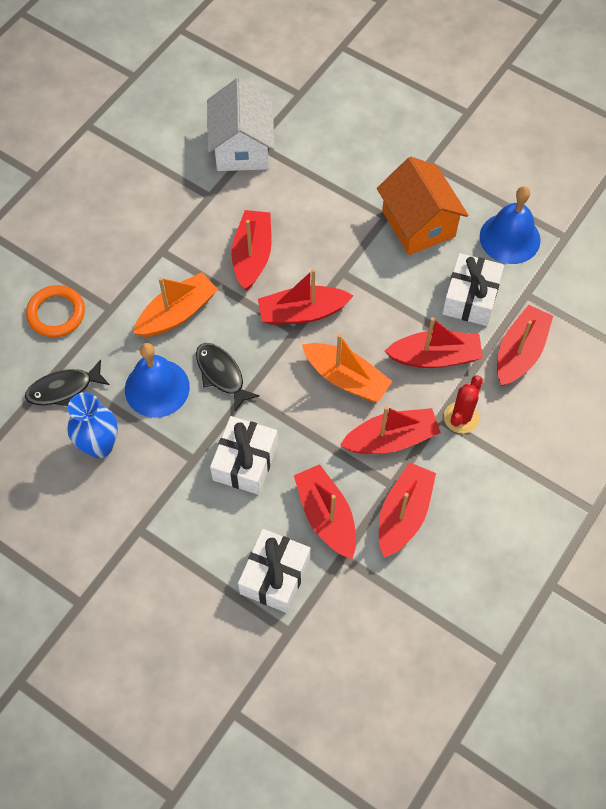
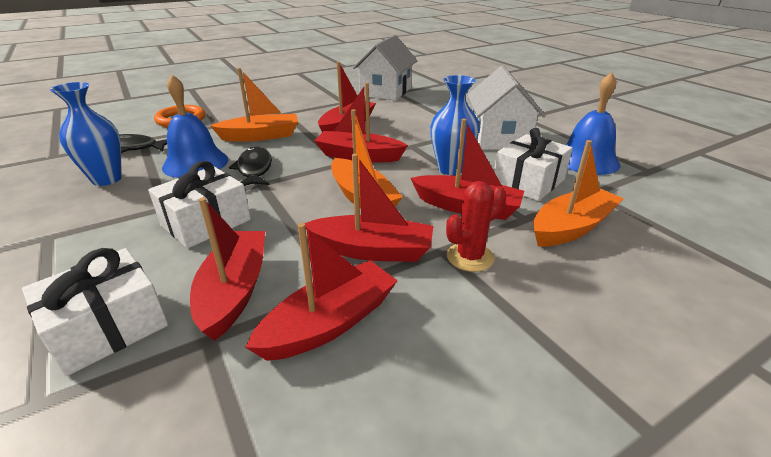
camera: 25 degrees right, 30 degrees down
orange house [377,157,468,255] -> white house [467,66,546,150]
red boat [497,305,553,386] -> orange boat [533,140,624,247]
none -> blue vase [430,75,479,175]

